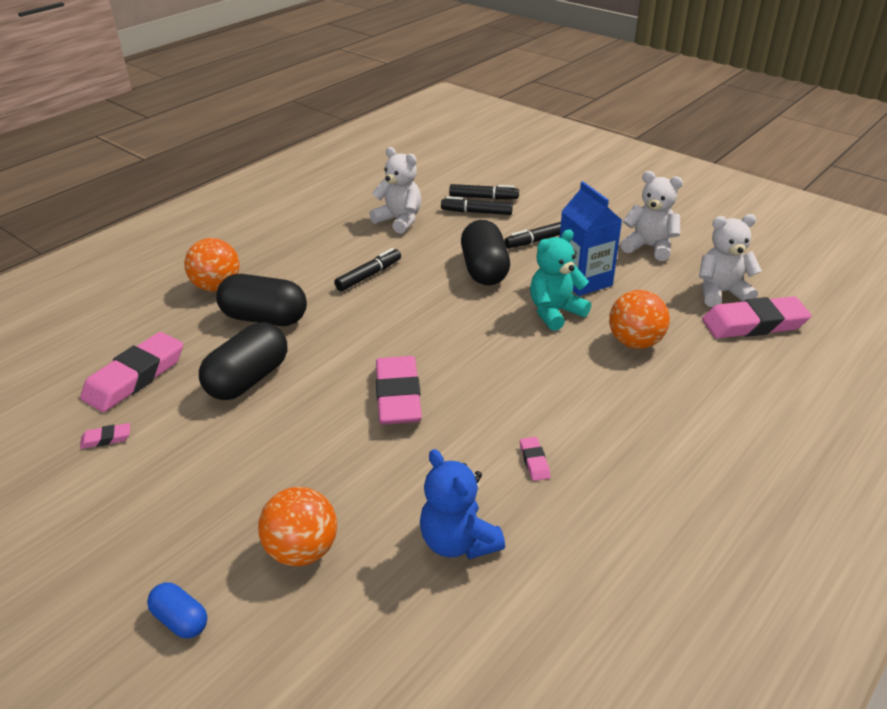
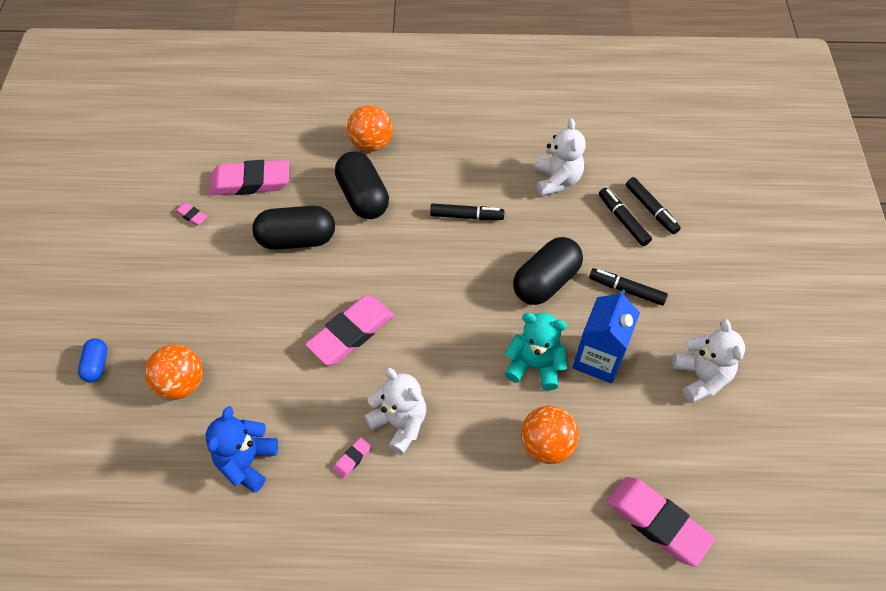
camera: 50 degrees right, 20 degrees up
white teddy bear [699,214,762,307] -> white teddy bear moved to [364,368,426,455]

